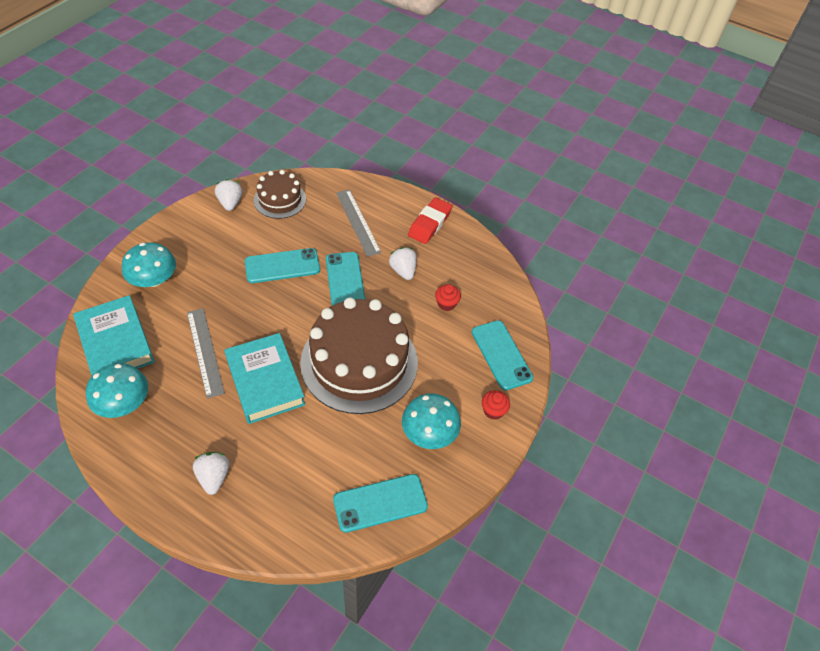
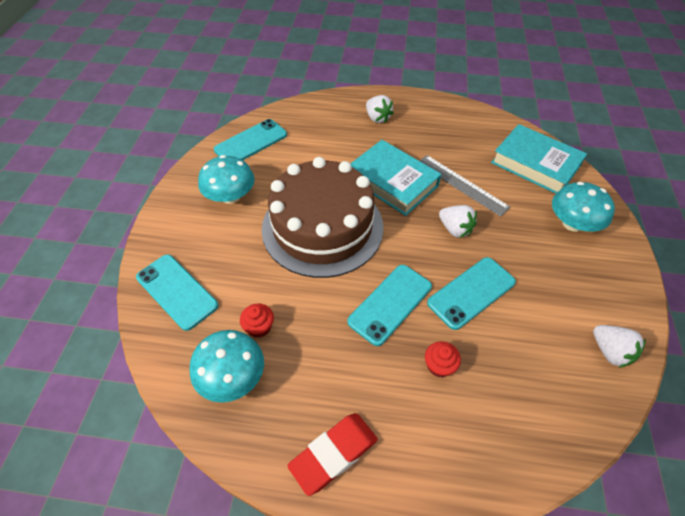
camera: 160 degrees right, 0 degrees up
turquoise mushroom [86,363,148,418] -> turquoise mushroom moved to [190,330,264,402]
brown cake [254,170,306,219] -> none
turquoise phone [326,252,366,306] -> turquoise phone turned 75 degrees clockwise [347,265,432,346]
grey ruler [336,189,381,257] -> none
white strawberry [389,247,417,280] -> white strawberry moved to [439,205,477,238]
red eraser [408,198,452,244] -> red eraser turned 45 degrees clockwise [287,413,378,496]
red cupcake [482,390,510,420] -> red cupcake moved to [425,341,461,377]

